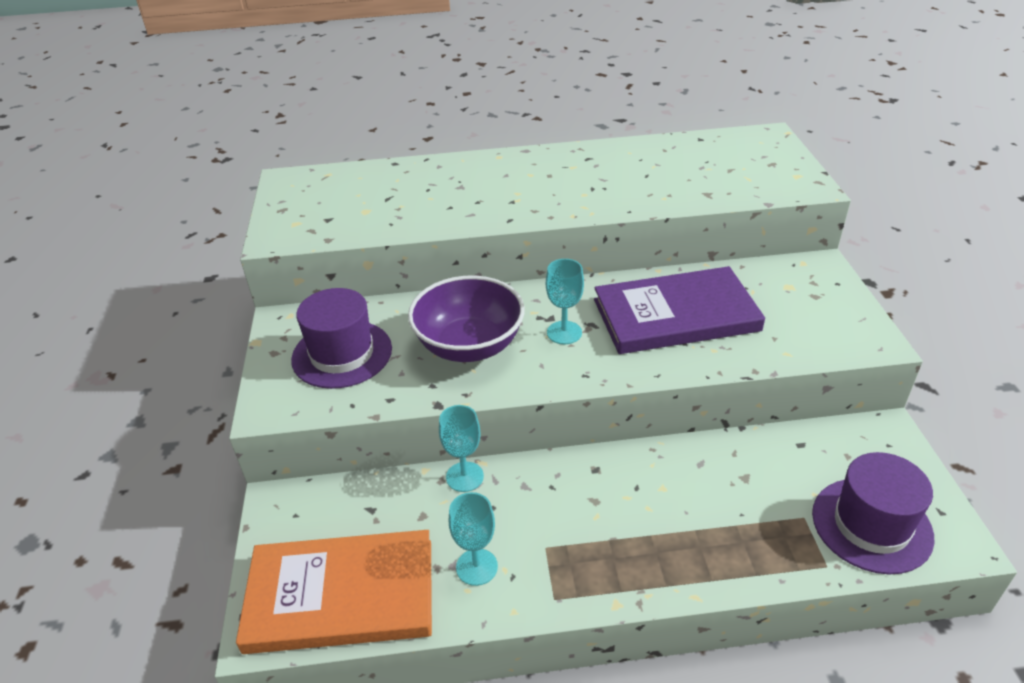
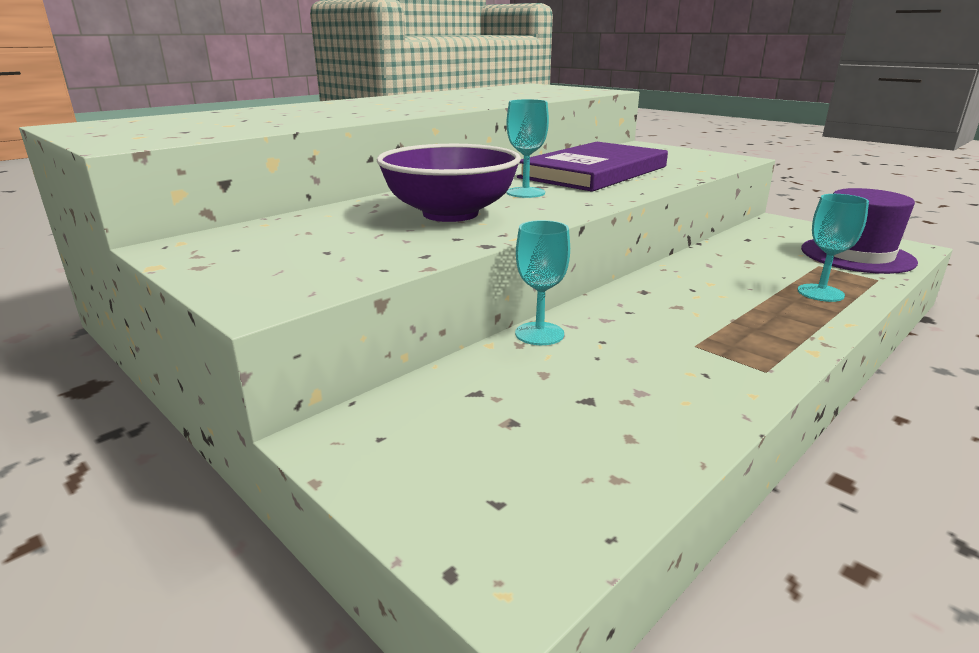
camera: 40 degrees left, 15 degrees down
orange book [236,530,432,654] -> none
purple hat [291,288,392,389] -> none
turquoise goblet [449,492,498,586] -> turquoise goblet moved to [797,194,869,302]

